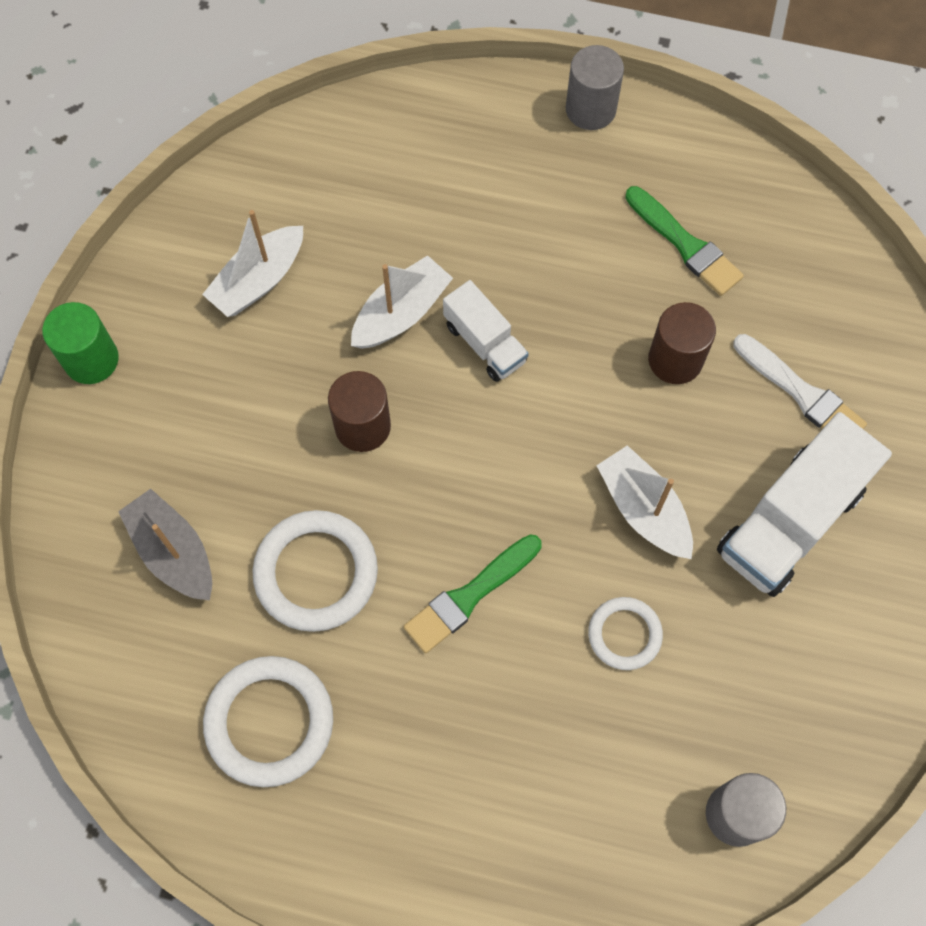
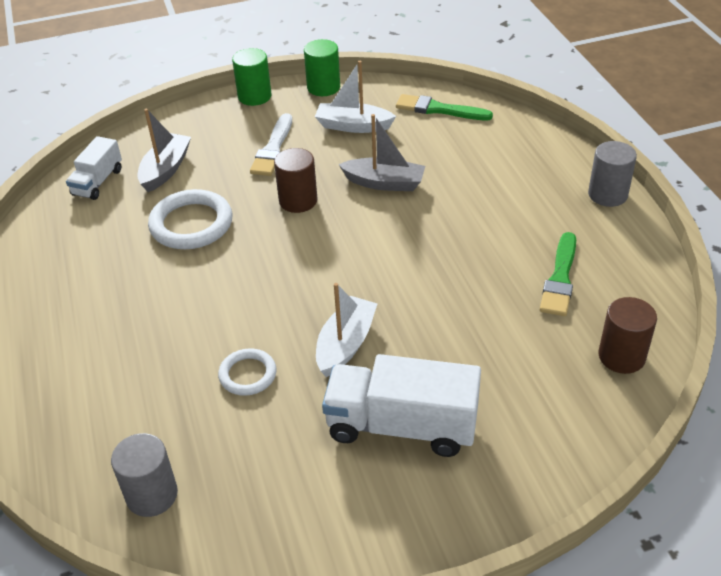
camera: 60 degrees right, 25 degrees down
white ring [203,656,333,787] -> none
white boat [351,255,453,349] -> grey boat [338,114,425,191]
green brush [404,534,542,653] -> green brush moved to [396,94,493,120]
white truck [443,280,529,382] -> white truck moved to [66,136,122,200]
brown cylinder [648,302,716,384] -> brown cylinder moved to [599,297,657,374]
white brush [733,334,867,429] -> white brush moved to [250,113,292,176]
none -> green cylinder [304,39,340,96]

